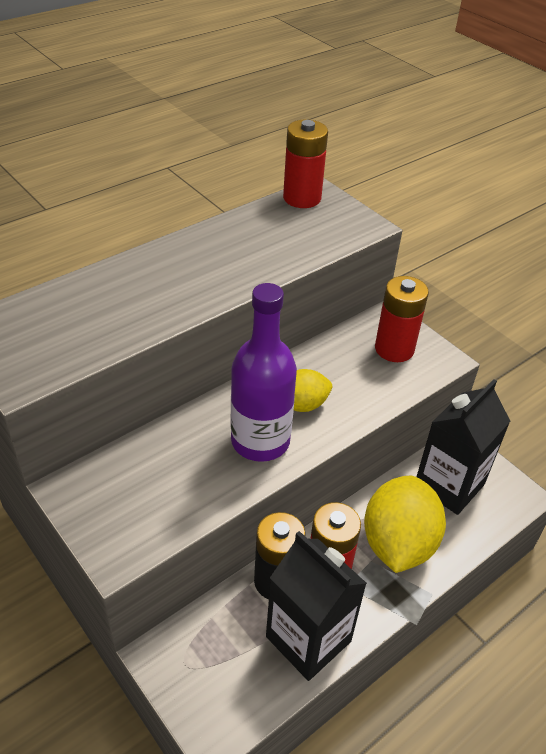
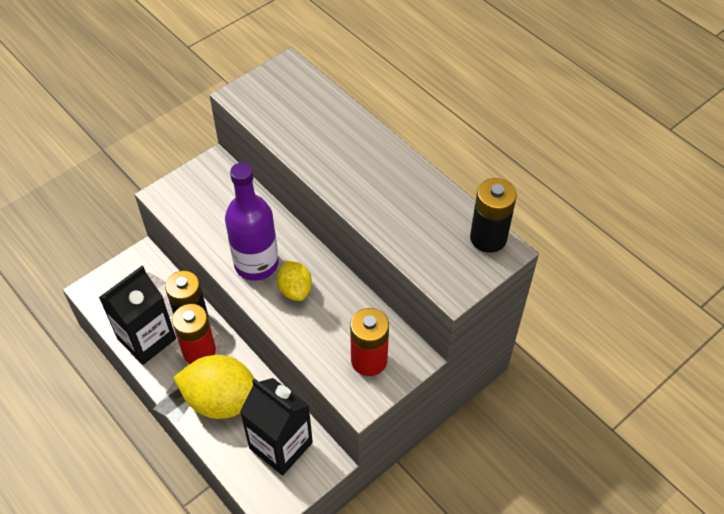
camera: 90 degrees right, 10 degrees up
red battery [283,119,328,208] -> black battery [470,178,517,253]

